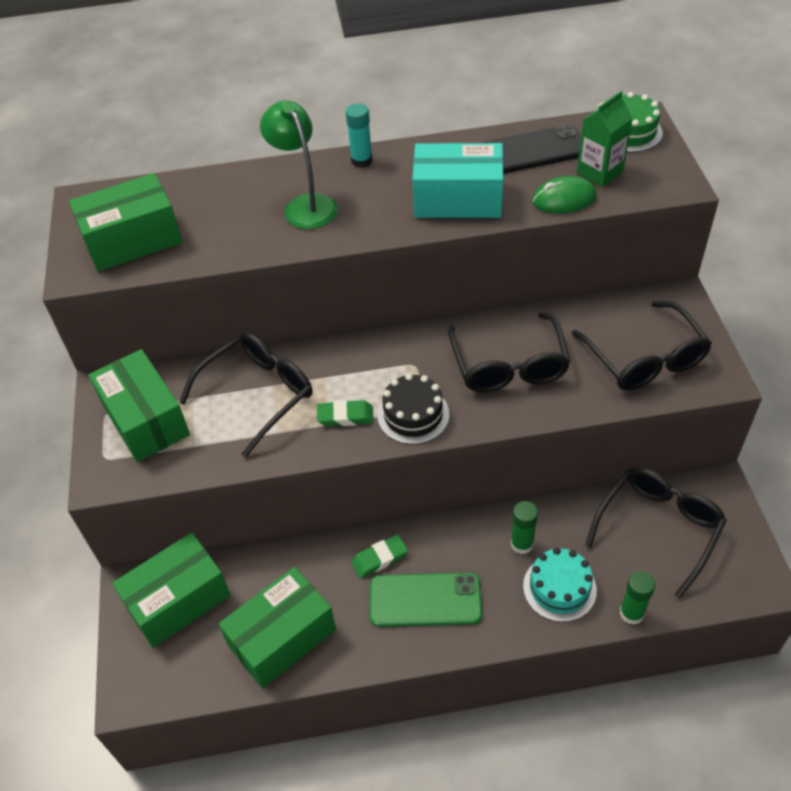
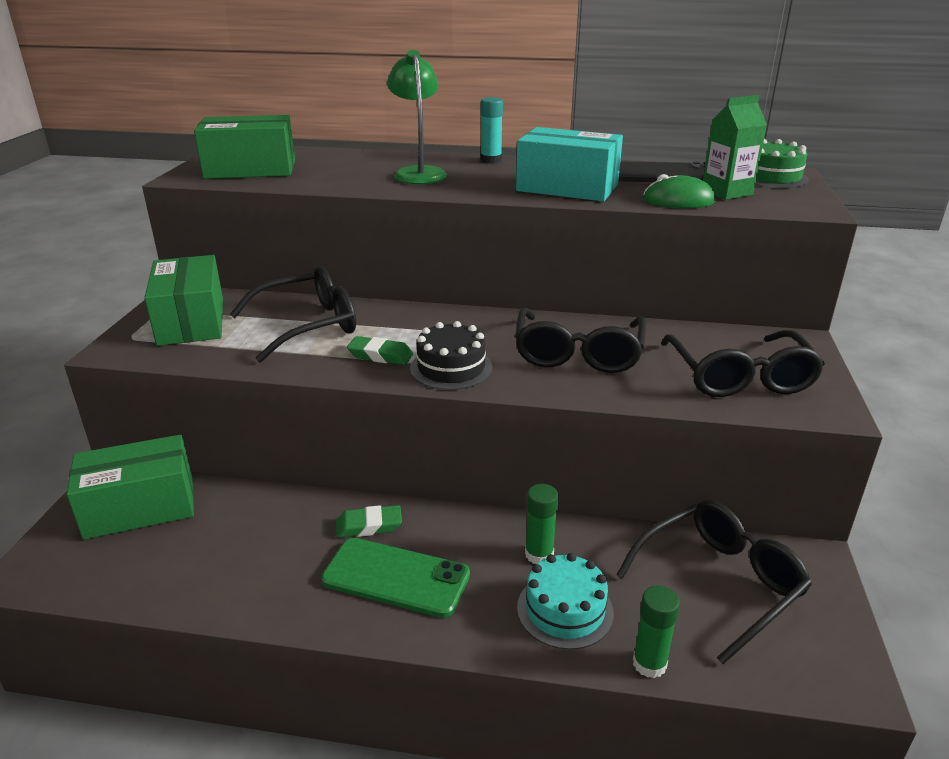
camera: 15 degrees right, 20 degrees down
green box [218,567,336,688] -> none

